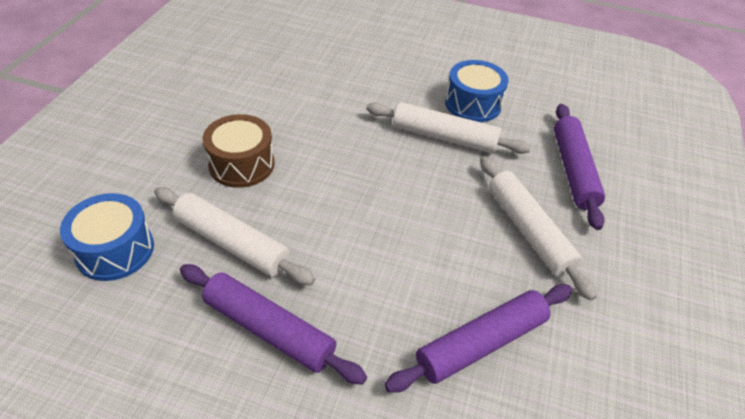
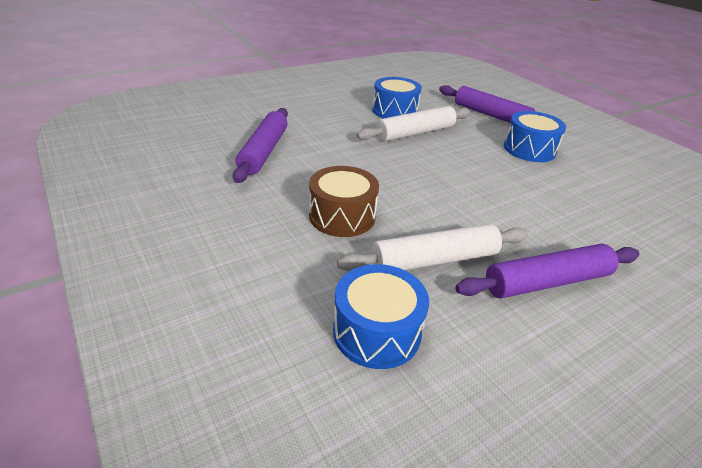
camera: 50 degrees left, 10 degrees down
purple rolling pin [384,284,572,393] -> purple rolling pin moved to [233,108,288,183]
white rolling pin [480,156,597,301] -> blue drum [504,111,566,162]

